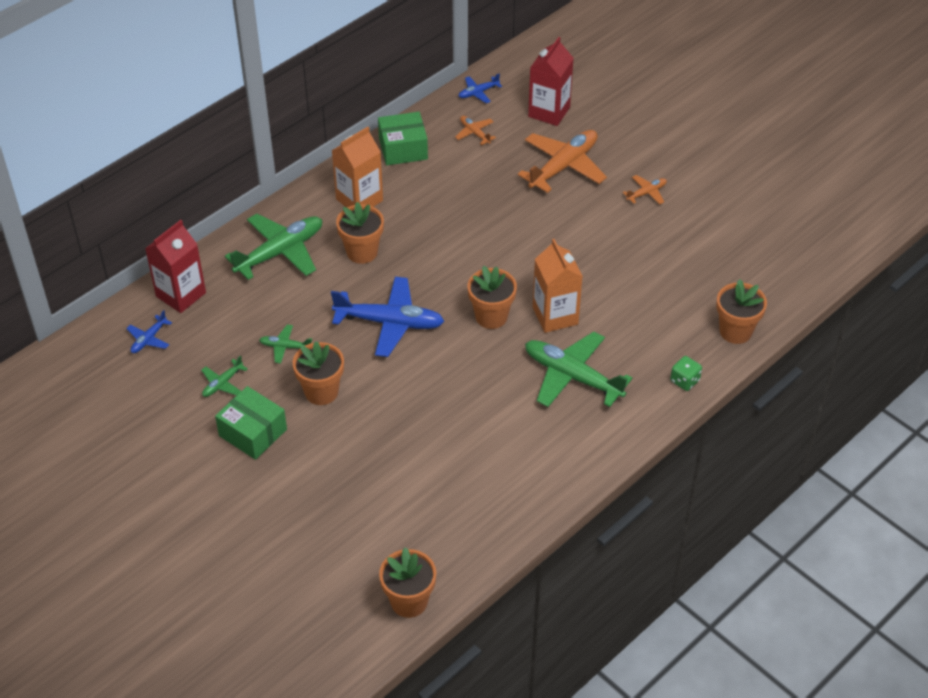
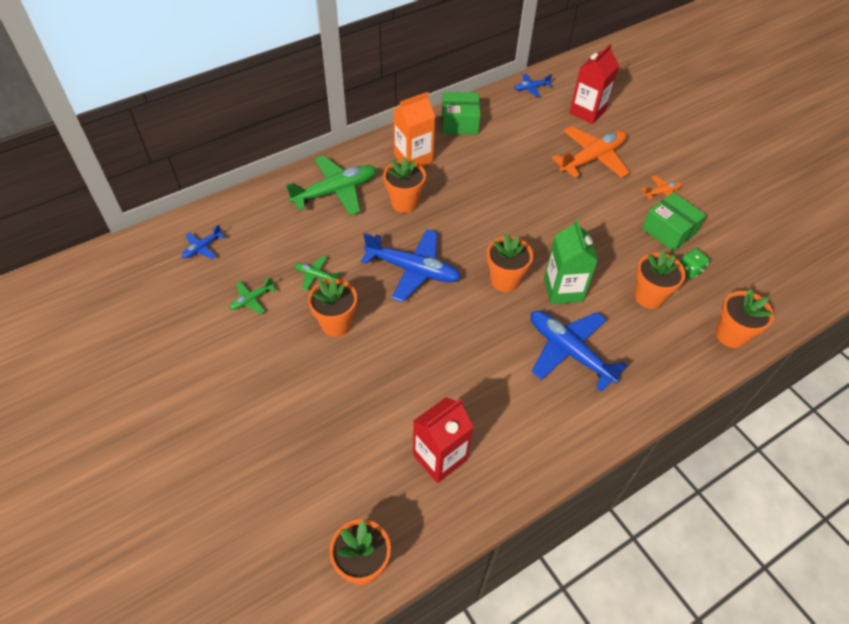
camera: 10 degrees right, 5 degrees up
red carton [145,220,206,313] -> red carton moved to [413,397,473,483]
green box [215,386,287,460] -> green box moved to [642,192,706,252]
orange plane [455,116,496,145] -> none
green plane [525,332,632,407] -> blue plane [530,311,628,392]
orange carton [533,239,583,333] -> green carton [544,219,598,304]
green dice [670,356,702,391] -> green dice moved to [680,248,710,279]
none -> orange flower pot [634,250,685,309]

